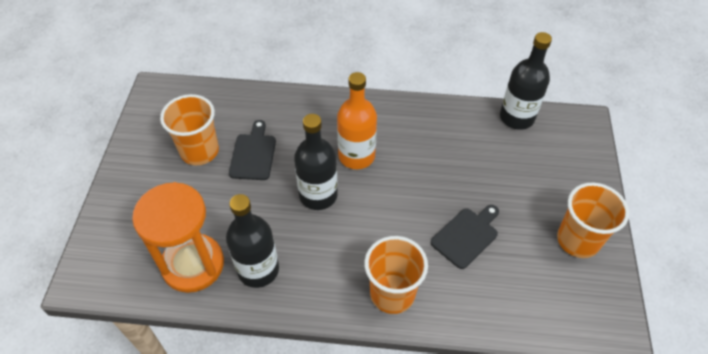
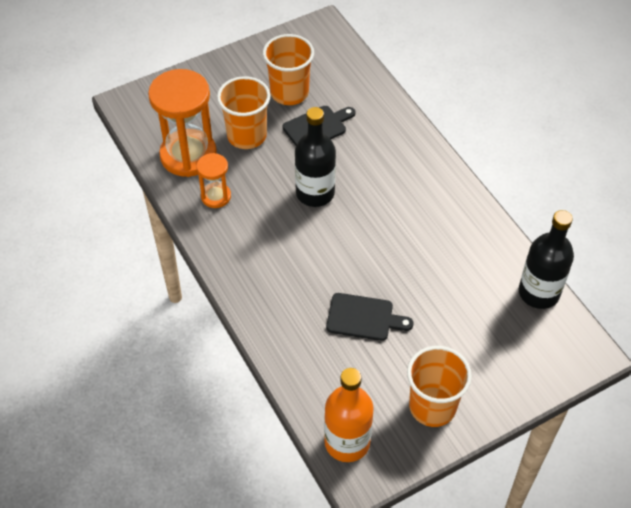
camera: 55 degrees right, 0 degrees up
black bottle [226,194,279,288] -> orange hourglass [197,153,231,208]
orange bottle [337,72,377,169] -> orange bottle moved to [324,368,374,462]
orange cup [364,236,428,314] -> orange cup moved to [217,76,270,149]

